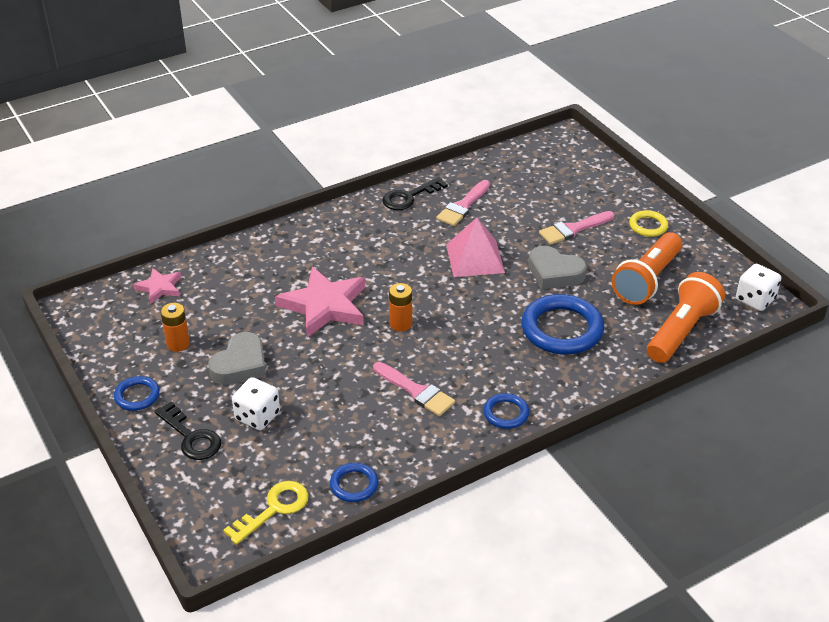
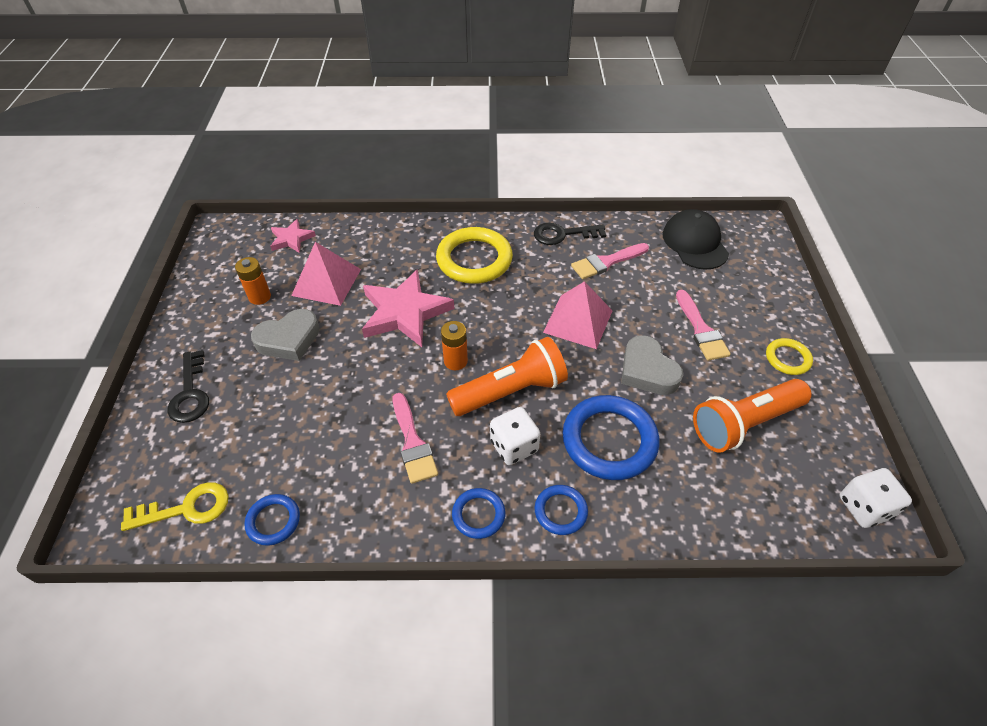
camera: 30 degrees right, 10 degrees up
blue ring [114,376,160,411] -> blue ring moved to [535,485,588,535]
white dice [232,377,280,430] -> white dice moved to [490,407,540,465]
pink brush [539,211,614,245] -> pink brush turned 105 degrees counterclockwise [676,290,731,361]
orange flashlight [647,272,725,363] -> orange flashlight moved to [446,337,568,416]
none -> pink pyramid [291,242,361,306]
none -> yellow ring [436,227,513,284]
none -> black cap [663,209,729,270]

